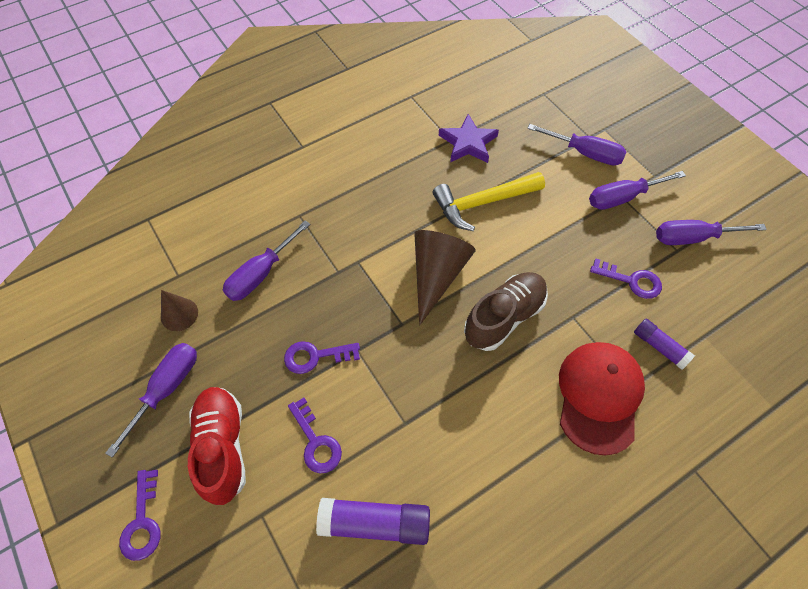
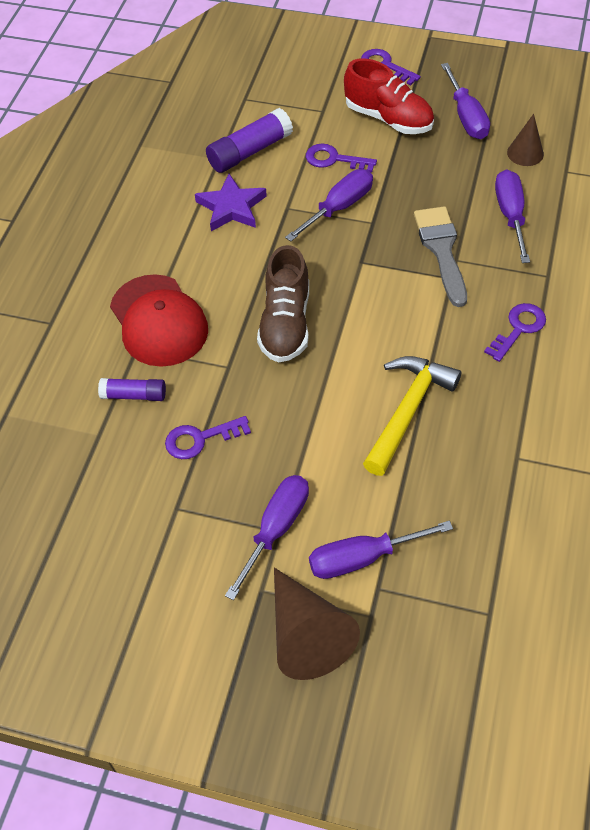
camera: 140 degrees right, 5 degrees down
purple key [284,341,360,374] -> purple key moved to [484,303,546,362]
brown cone [414,230,476,325] -> brown cone moved to [274,568,360,680]
purple star [439,114,499,163] -> purple star moved to [195,174,267,231]
purple screwdriver [656,220,767,245] -> purple screwdriver moved to [285,169,373,242]
none -> grey brush [414,206,467,307]

